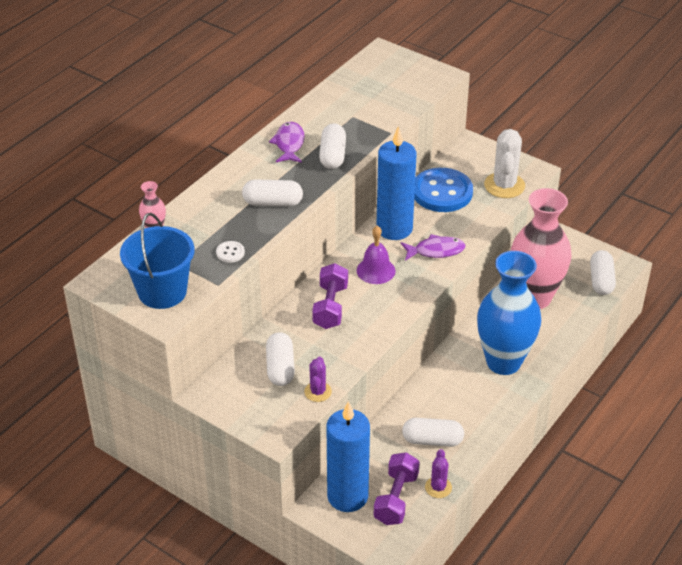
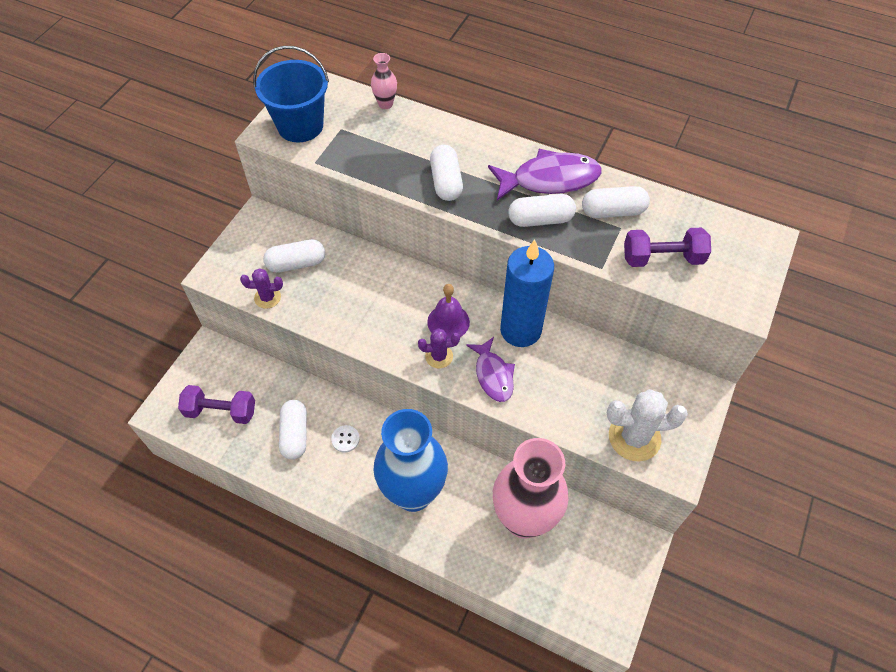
camera: 80 degrees right, 15 degrees up
white button [216,241,245,263] -> white button moved to [331,425,360,453]
purple fish [269,122,305,163] -> purple fish [488,149,602,200], size x1.55
purple dumbbell [312,263,348,329] -> purple dumbbell moved to [624,228,711,267]
blue candle [326,401,370,512] -> none
blue button [414,168,473,212] -> none
purple cactus [425,449,452,498] -> purple cactus moved to [418,328,460,368]
white capsule [590,250,616,295] -> white capsule moved to [582,186,650,218]

